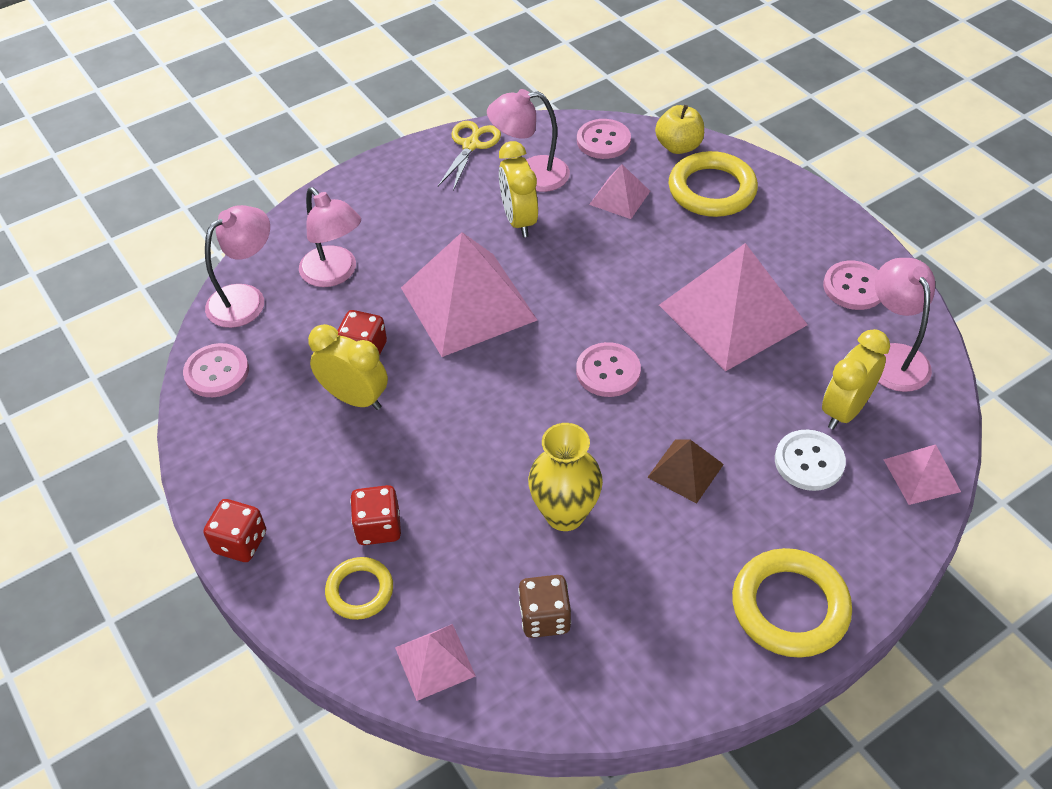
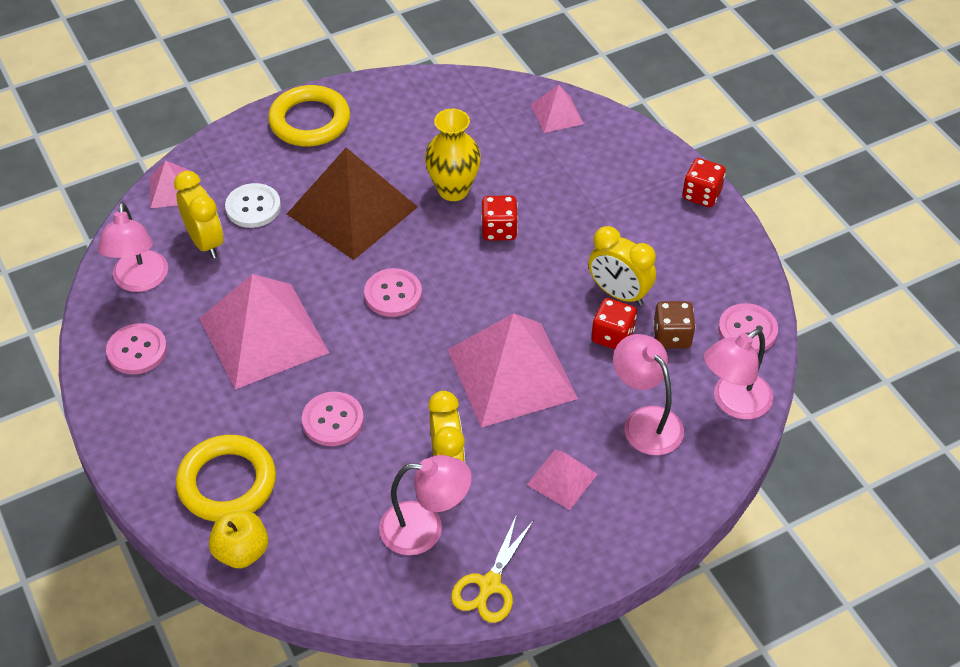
camera: 175 degrees left, 0 degrees up
yellow ring [325,557,393,620] -> none
red dice [350,485,401,545] -> red dice moved to [481,195,518,241]
brown dice [518,575,571,638] -> brown dice moved to [653,301,696,348]
pink button [577,119,631,159] -> pink button moved to [302,392,364,446]
pink pyramid [589,164,650,219] -> pink pyramid moved to [527,450,597,510]
brown pyramid [647,439,724,504] -> brown pyramid [287,148,418,260], size x2.09
yellow clock [822,329,890,430] -> yellow clock turned 75 degrees counterclockwise [174,171,223,258]

